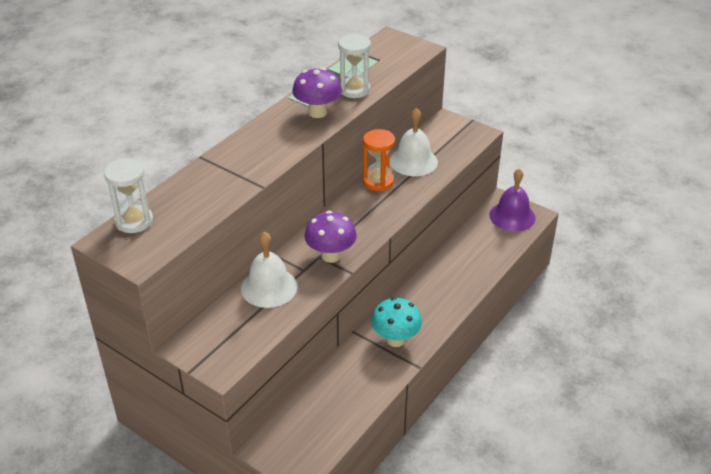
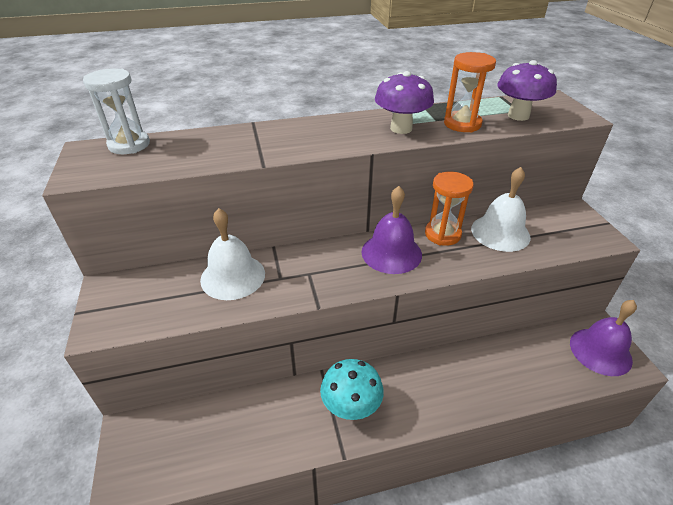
camera: 40 degrees right, 0 degrees up
purple mushroom [304,211,357,263] -> purple mushroom moved to [497,60,557,121]
white hourglass [338,34,371,98] -> orange hourglass [444,52,496,132]
none -> purple bell [362,186,422,274]

